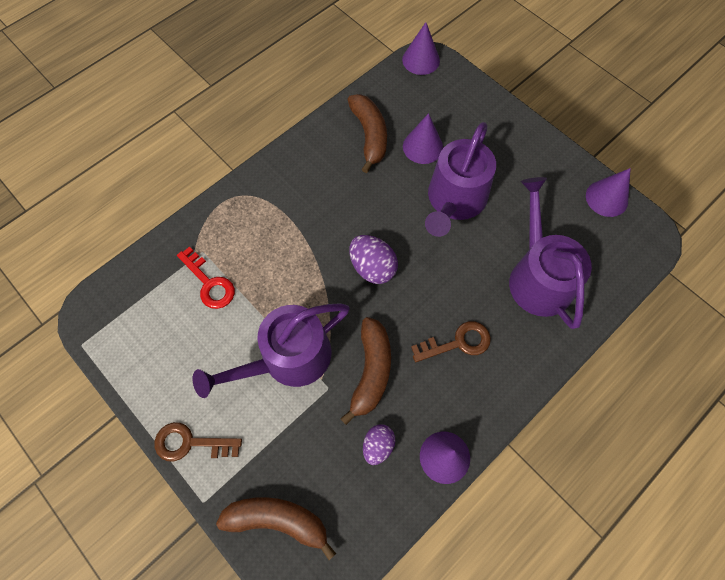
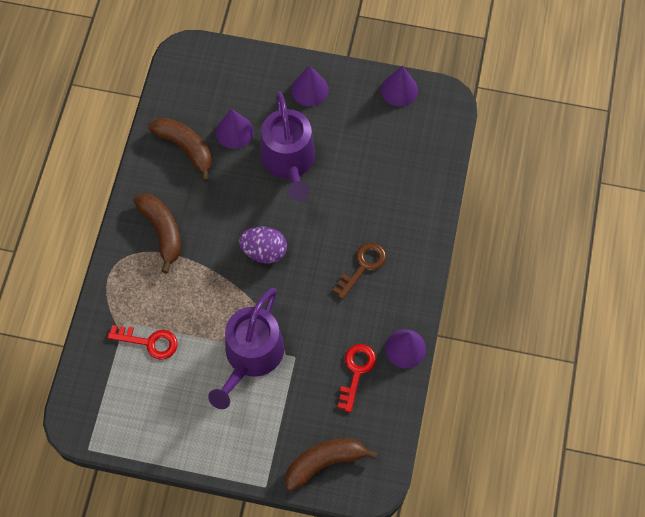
camera: 35 degrees left, 0 degrees up
brown key [154,422,242,461] -> none
brown banana [340,317,391,425] -> brown banana moved to [133,193,181,273]
purple egg [363,424,395,465] -> red key [337,344,376,412]
purple cone [402,22,440,75] -> purple cone moved to [291,65,329,106]
purple watering can [509,177,592,329] -> none

